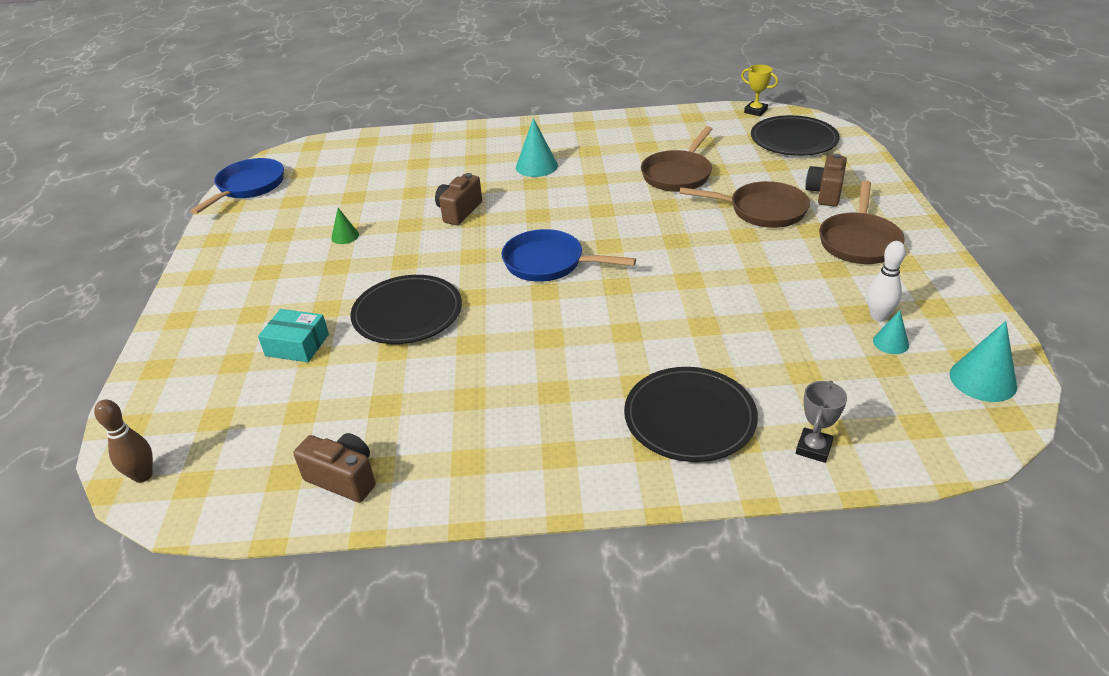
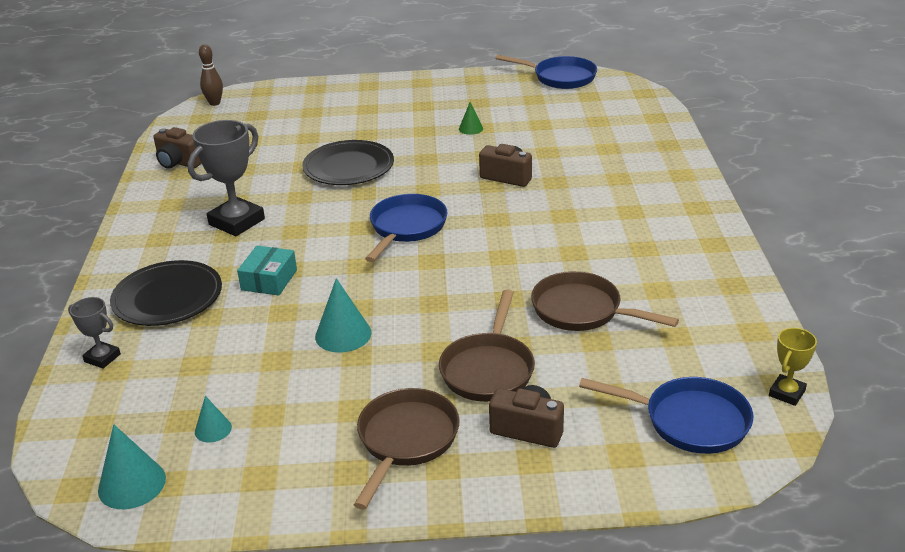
camera: 90 degrees right, 5 degrees down
turquoise box [258,309,329,362] -> turquoise box moved to [237,246,297,296]
brown camera [293,433,375,503] -> brown camera turned 90 degrees clockwise [153,127,202,169]
turquoise cone [516,118,558,177] -> turquoise cone moved to [315,278,371,353]
black plate [751,115,840,156] -> blue pan [579,377,753,454]
brown pan [819,180,905,264] -> brown pan turned 90 degrees clockwise [354,388,460,510]
white bowling pin [867,241,906,322] -> none
none -> grey trophy [188,120,265,236]

